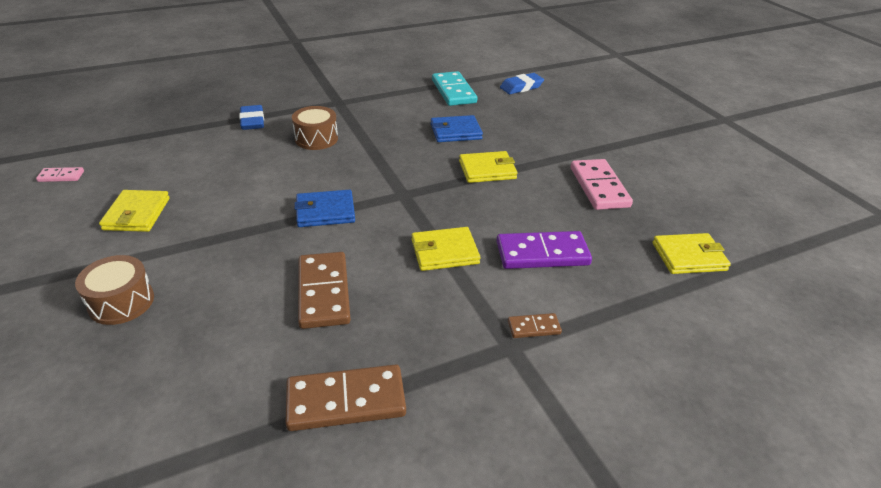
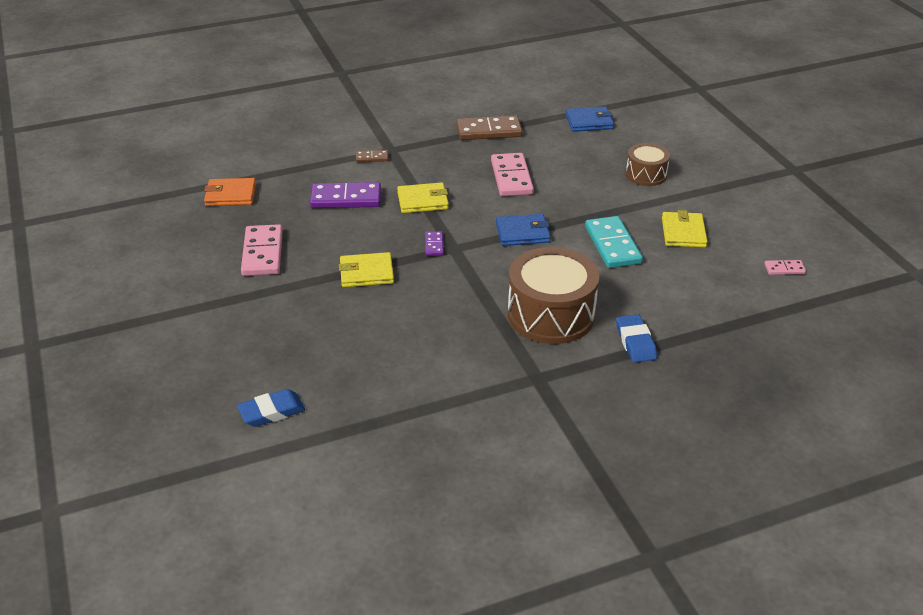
camera: 175 degrees left, 0 degrees up
brown drum [292,106,338,150] -> brown drum [508,247,599,344], size x1.79
brown domino [298,252,351,329] -> pink domino [491,153,534,196]
blue wallet [431,115,483,142] -> blue wallet moved to [566,106,614,132]
turquoise domino [432,71,477,106] -> turquoise domino moved to [585,216,643,268]
yellow wallet [653,233,731,274] -> orange wallet [204,178,256,206]
none -> purple domino [425,231,444,256]

